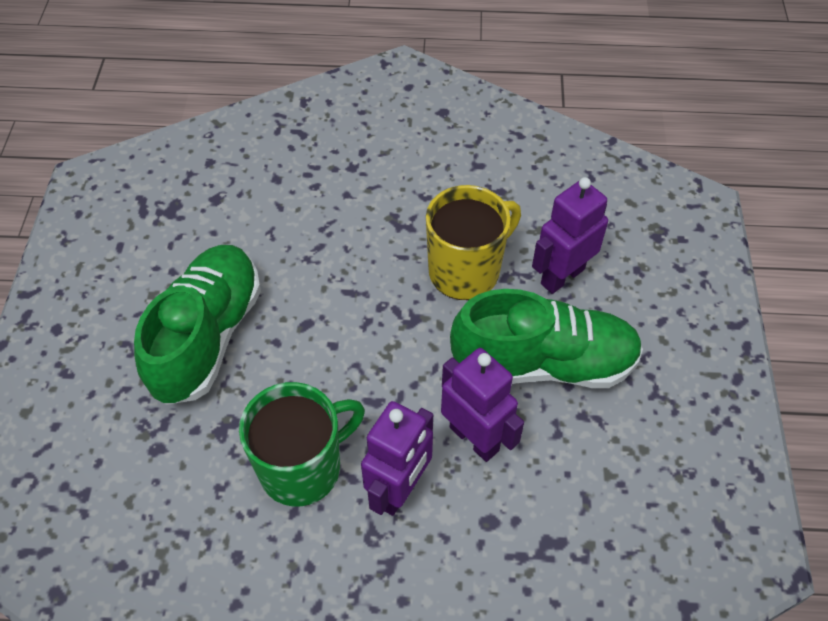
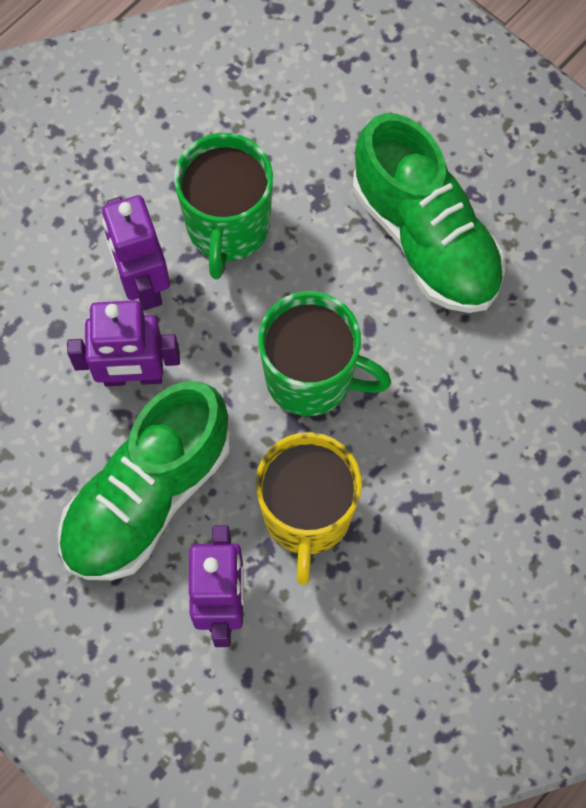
camera: 130 degrees right, 15 degrees up
none -> green mug [258,291,391,416]

